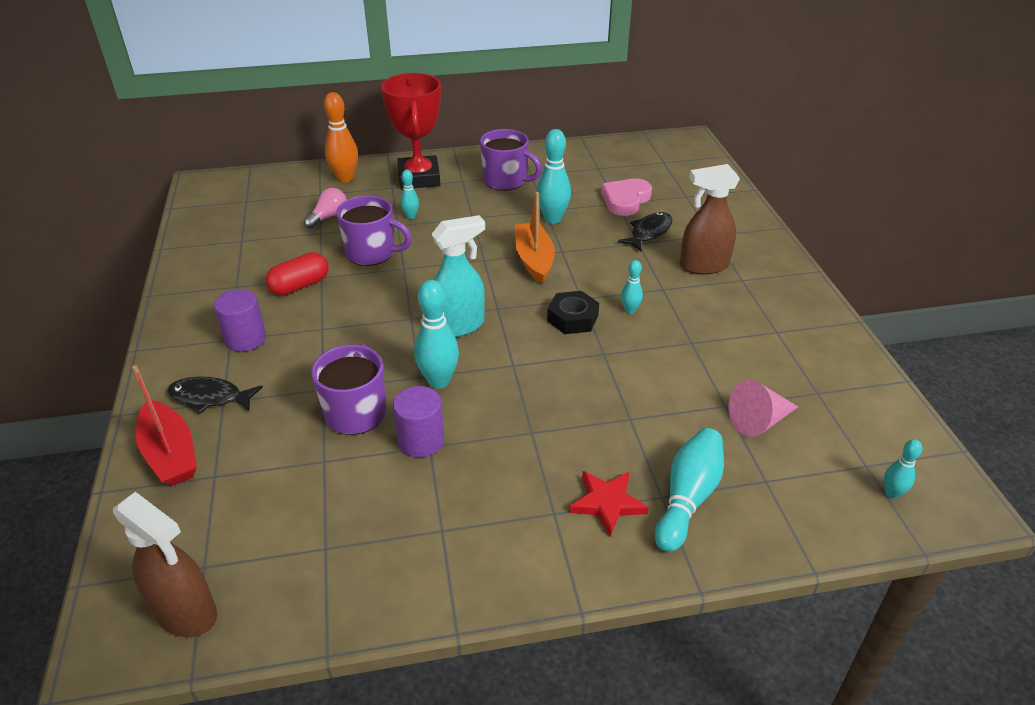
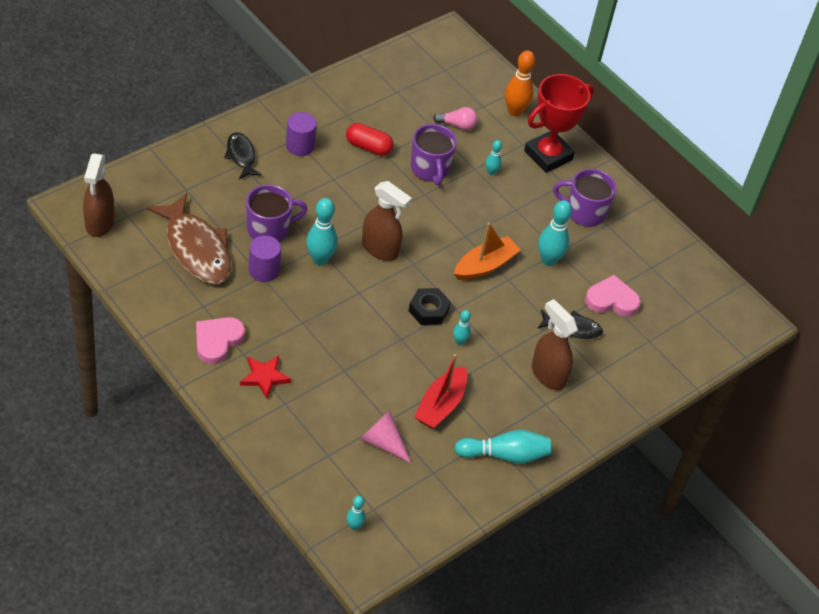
camera: 55 degrees right, 10 degrees up
red boat [132,365,197,486] -> red boat moved to [414,354,467,429]
turquoise spray bottle [431,215,485,337] -> brown spray bottle [362,181,412,261]
purple mug [480,129,542,191] -> purple mug turned 105 degrees clockwise [553,169,616,227]
turquoise bowling pin [655,428,724,552] -> turquoise bowling pin moved to [454,430,551,464]
none -> brown fish [146,193,231,284]
none -> pink heart [196,317,245,365]

